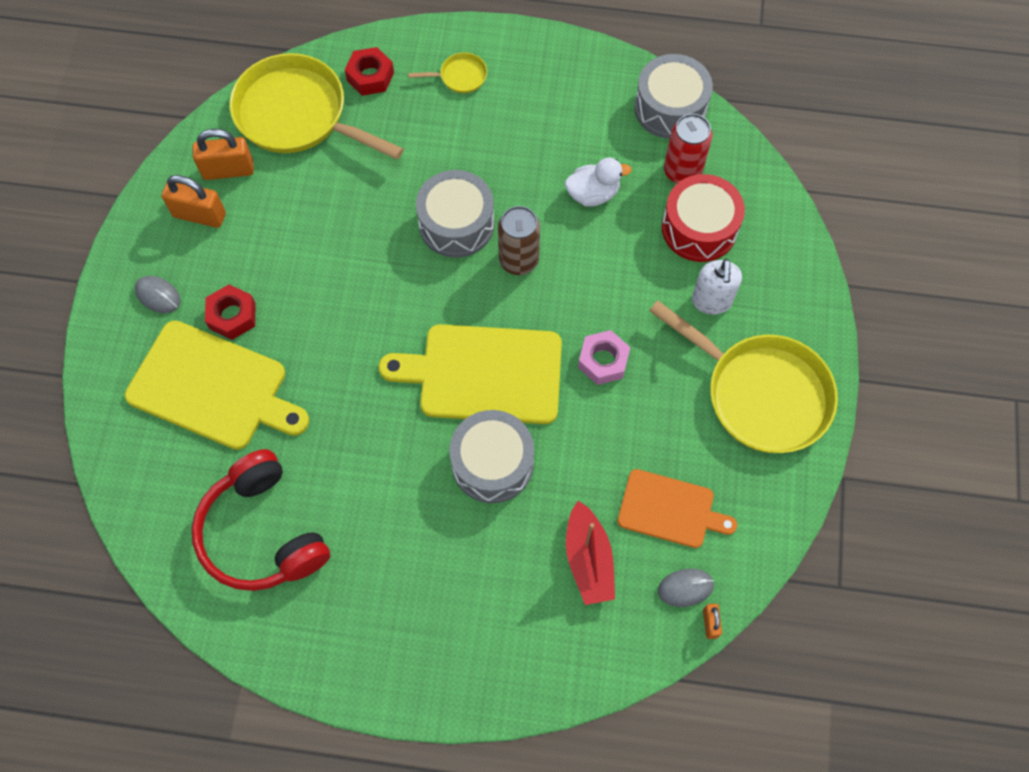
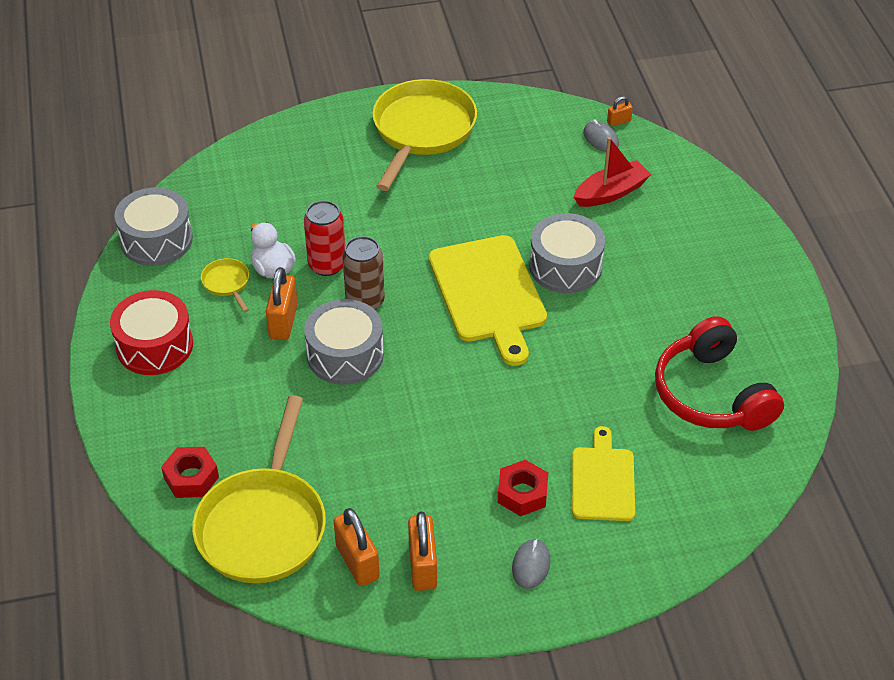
camera: 110 degrees left, 20 degrees down
yellow cutting board [125,321,310,450] -> yellow cutting board [572,426,635,521], size x0.61
red headphones [192,449,330,591] -> red headphones turned 120 degrees clockwise [655,316,784,431]
yellow pan [408,52,487,93] -> yellow pan moved to [201,258,249,312]
pink nut [578,330,630,385] -> none
orange cutting board [618,469,737,548] -> none
red drum [662,174,745,262] -> red drum moved to [110,290,193,375]
red can [664,114,713,183] -> red can moved to [304,200,345,276]
white soap dispenser [692,259,742,315] -> none
none -> orange padlock [266,267,298,340]

